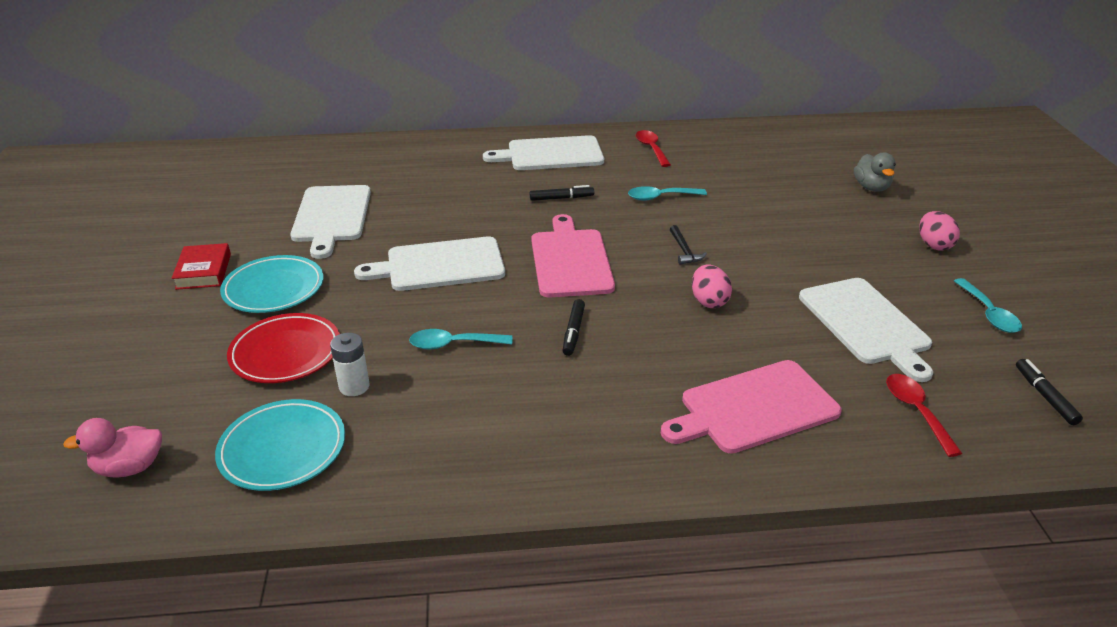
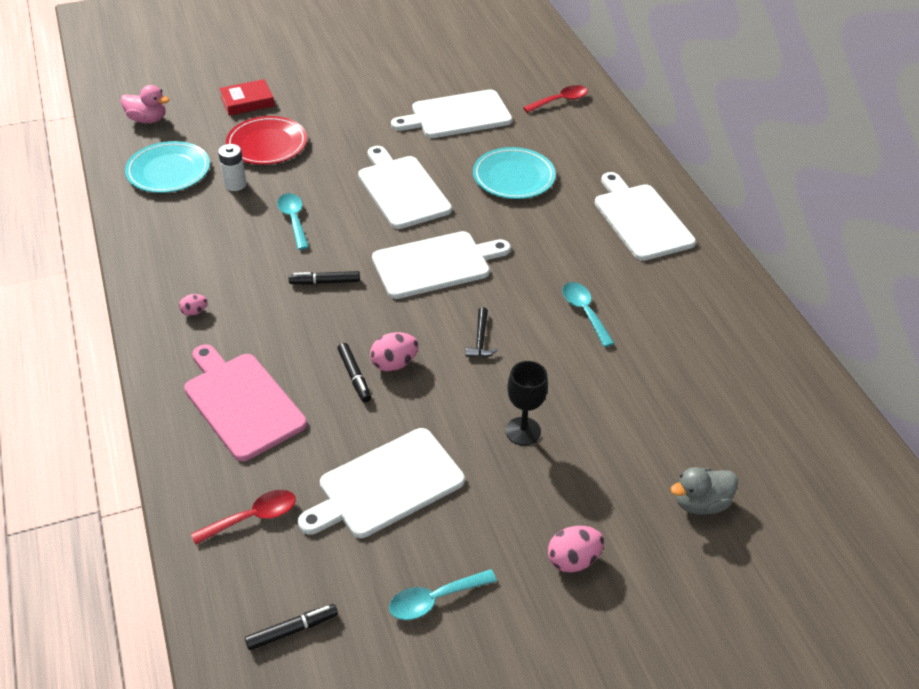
camera: 75 degrees right, 10 degrees up
pink duck [63,418,162,478] -> pink duck turned 135 degrees clockwise [121,85,169,123]
red book [171,243,231,290] -> red book moved to [219,79,275,116]
turquoise plate [220,255,324,313] -> turquoise plate moved to [473,147,556,199]
black marker [530,185,594,201] -> black marker moved to [337,343,371,402]
pink cutting board [531,214,615,298] -> white cutting board [372,231,511,299]
red spoon [636,130,671,167] -> red spoon moved to [523,85,588,113]
black hammer [670,225,707,265] -> black hammer turned 60 degrees counterclockwise [465,307,498,357]
none -> pink egg [179,294,208,316]
none -> black goblet [506,361,548,446]

